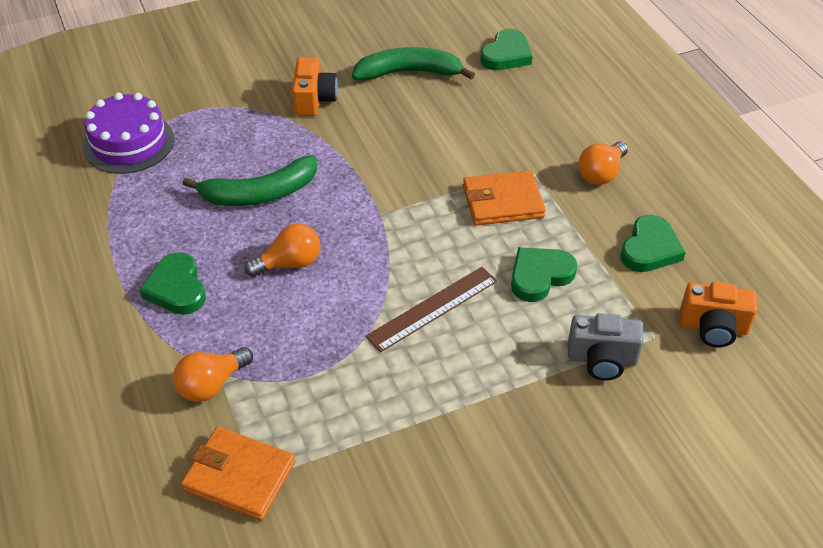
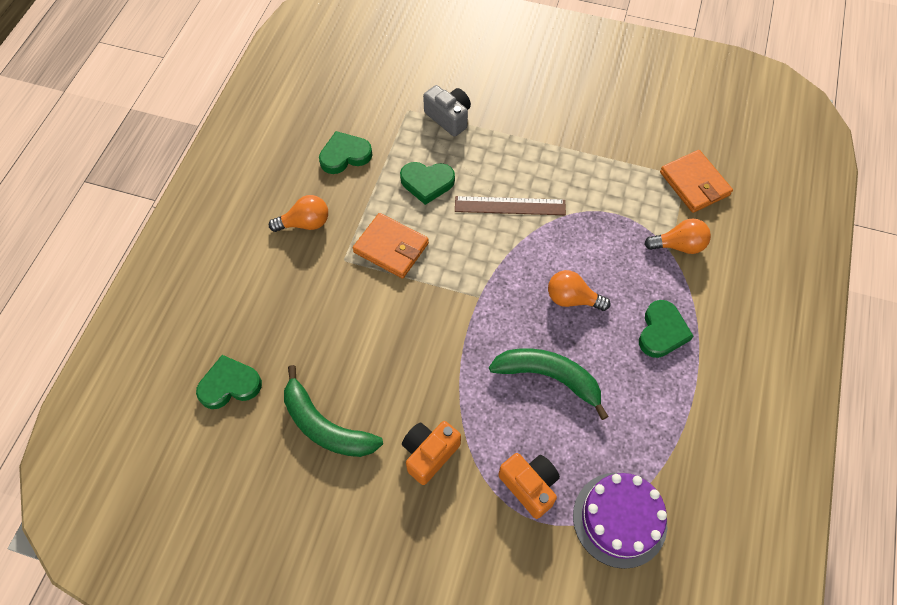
camera: 140 degrees left, 15 degrees up
orange camera [680,282,757,347] -> orange camera moved to [498,453,560,519]

